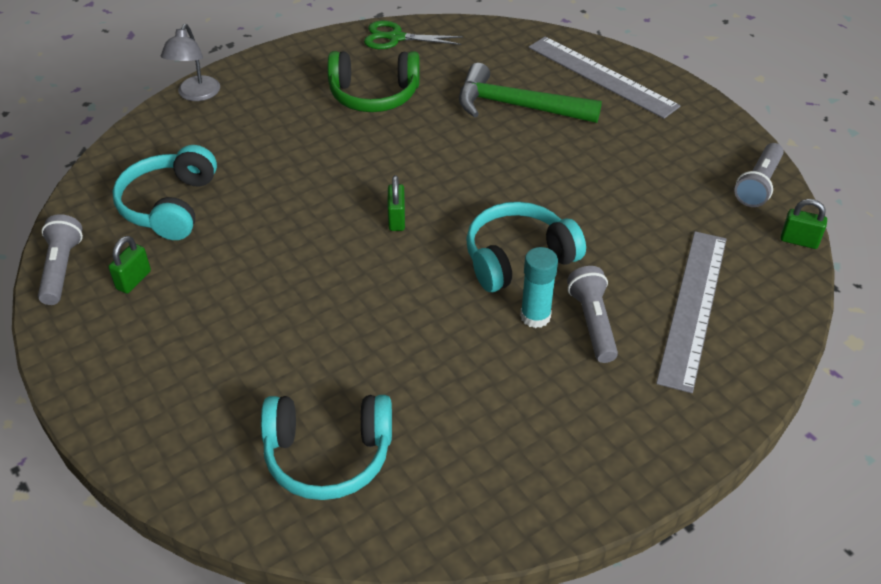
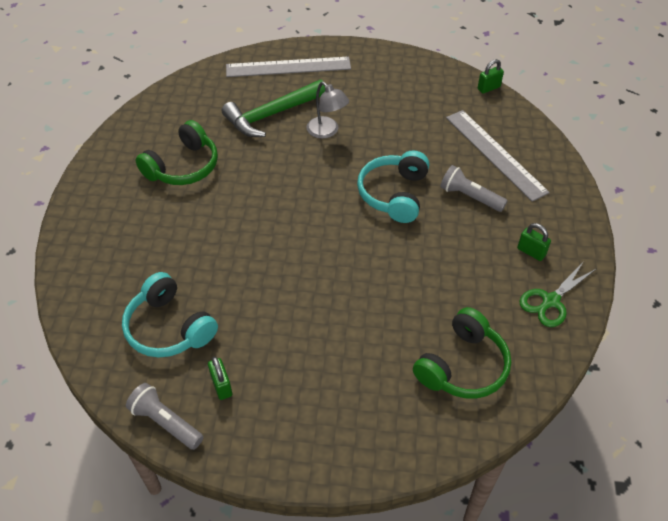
camera: 50 degrees left, 5 degrees up
grey lamp [161,24,220,101] -> grey lamp moved to [306,82,349,139]
turquoise headphones [261,395,392,500] -> green headphones [413,307,511,399]
green scissors [364,21,463,49] -> green scissors moved to [519,261,596,327]
green padlock [388,175,405,231] -> green padlock moved to [517,223,551,261]
turquoise glue stick [520,247,558,328] -> none
grey flashlight [734,143,784,207] -> none

